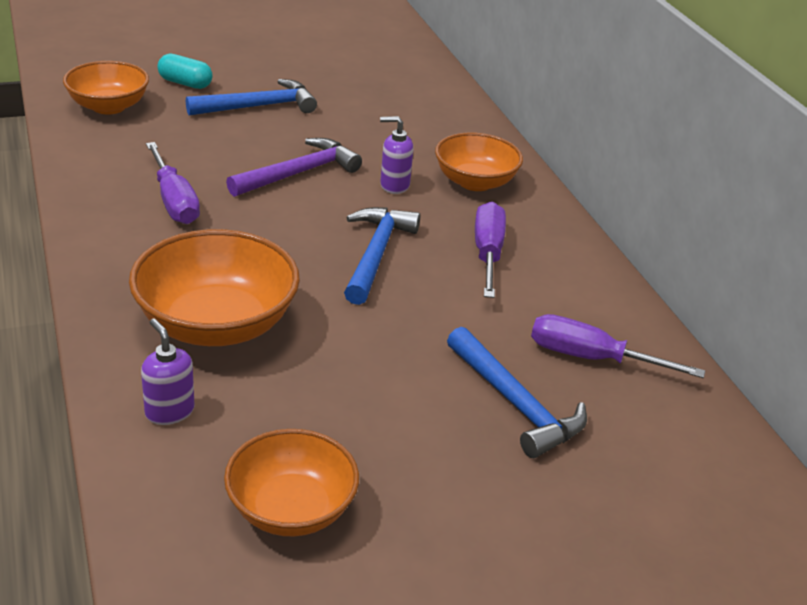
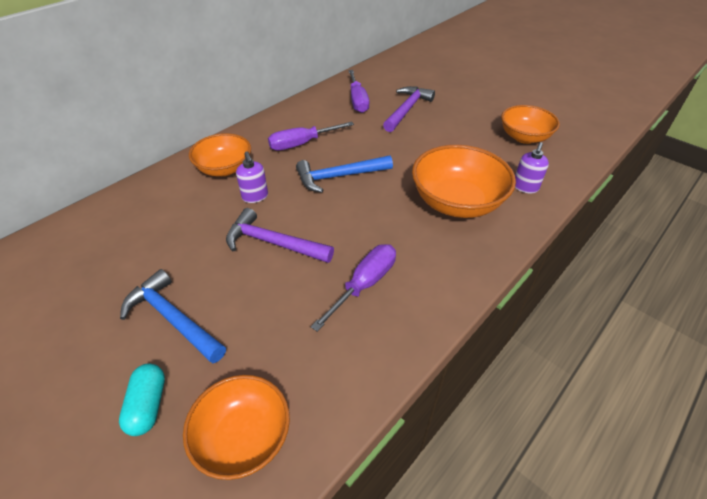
camera: 115 degrees left, 10 degrees up
blue hammer [447,327,587,458] -> purple hammer [383,86,435,132]

